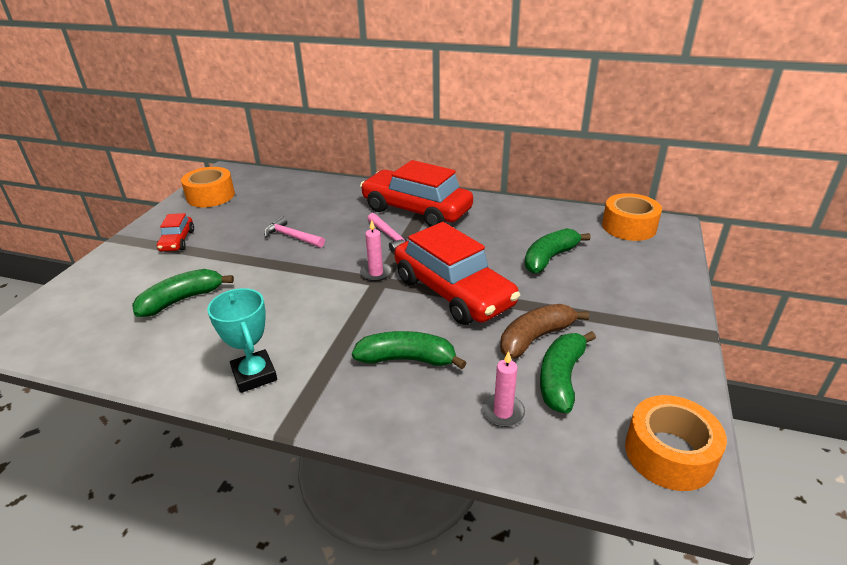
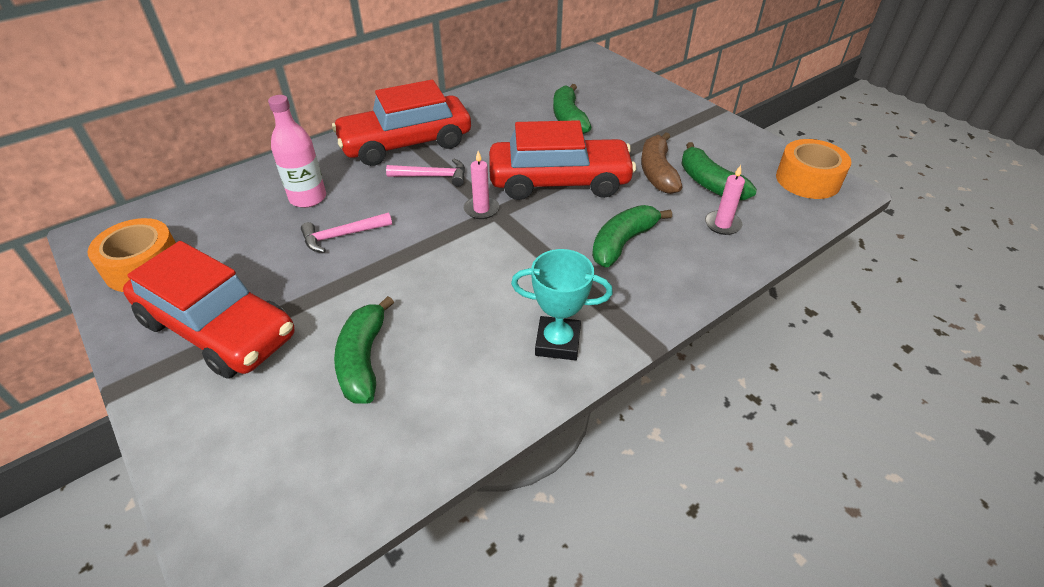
camera: 55 degrees left, 10 degrees up
red car [157,213,194,251] -> red car [123,241,294,379], size x2.15
orange tape [602,193,662,241] -> none
none -> pink bottle [268,95,326,208]

